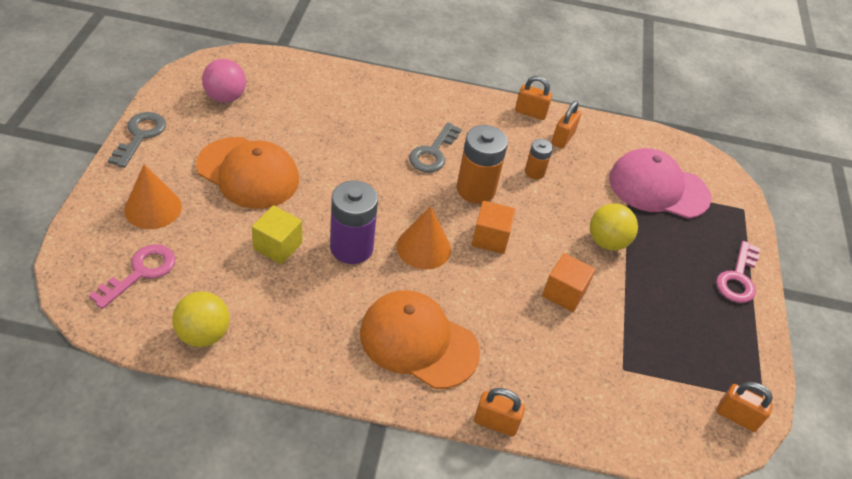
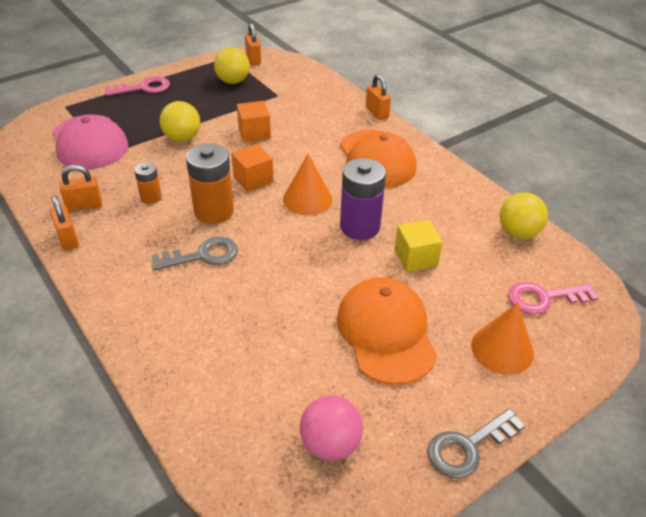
camera: 130 degrees left, 5 degrees down
none -> yellow ball [214,47,250,84]

